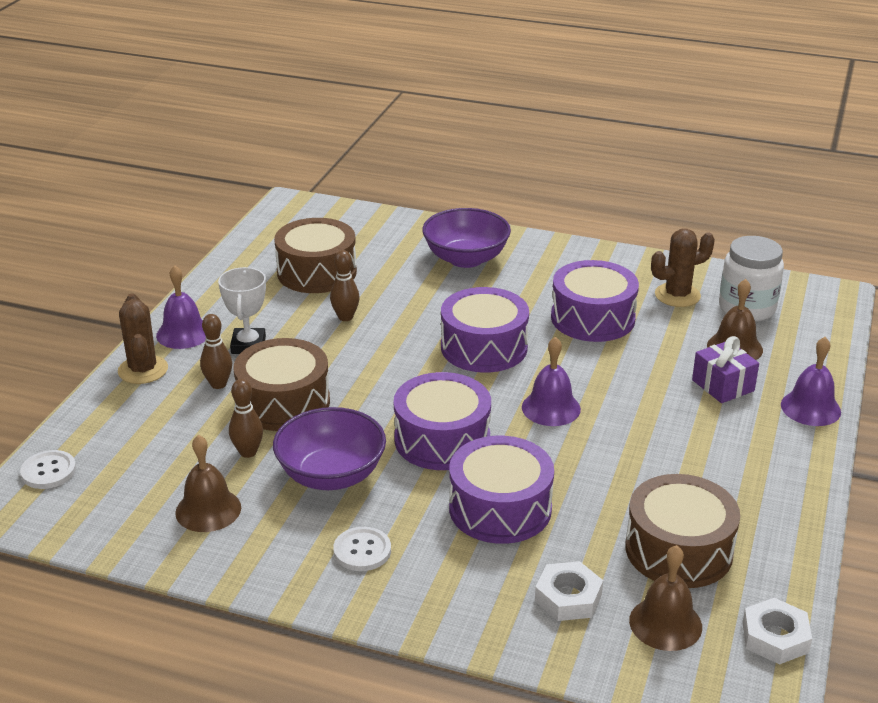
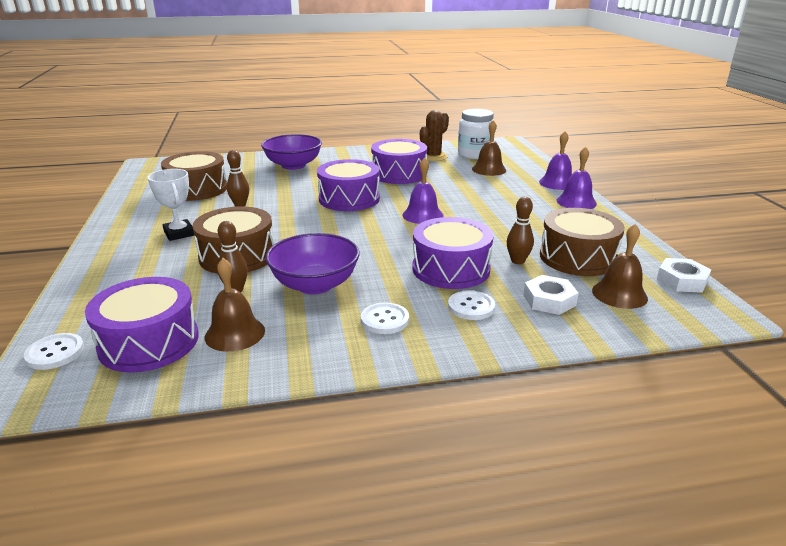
camera: 30 degrees left, 5 degrees down
brown cactus [118,293,168,384] -> none
purple bell [156,265,206,349] -> purple bell moved to [556,147,597,209]
brown bowling pin [200,314,232,389] -> brown bowling pin moved to [507,197,534,264]
purple drum [394,372,491,470] -> purple drum moved to [85,277,199,373]
purple gift [692,336,759,403] -> none
none -> white button [448,290,495,320]

